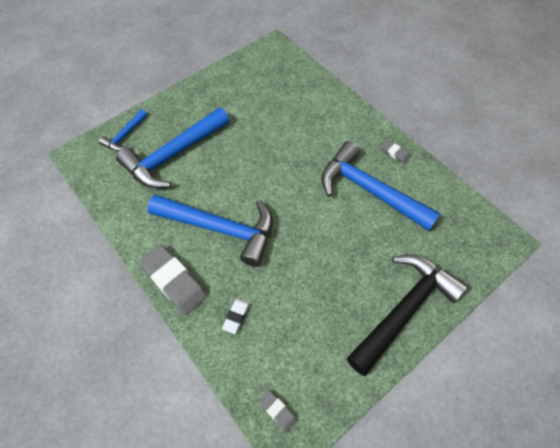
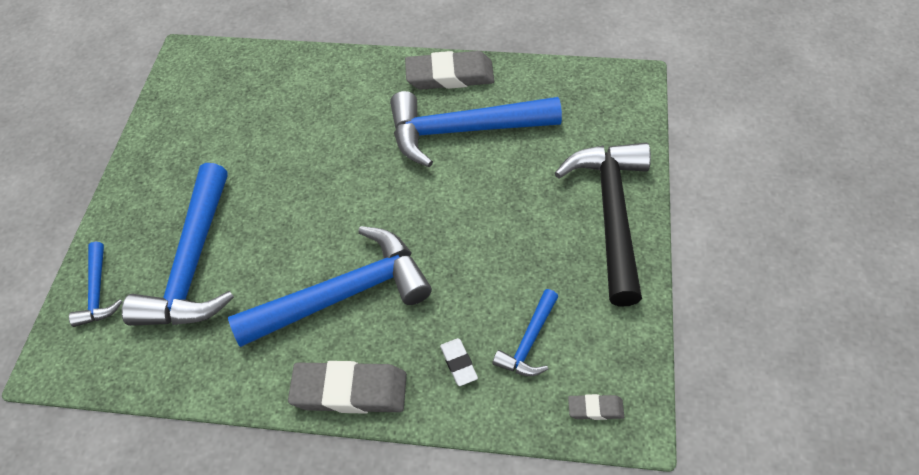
camera: 40 degrees left, 5 degrees down
grey eraser [381,140,410,164] -> grey eraser [405,51,494,90], size x2.09
none -> blue hammer [492,289,558,376]

